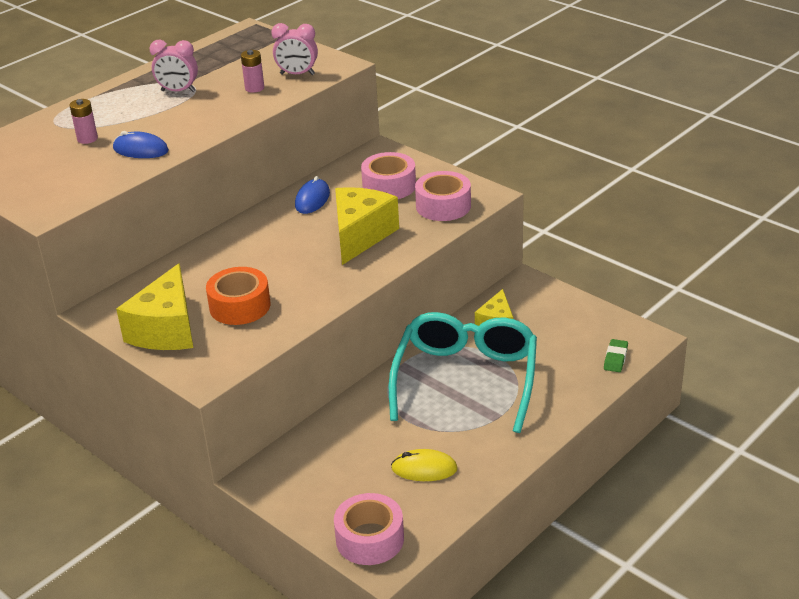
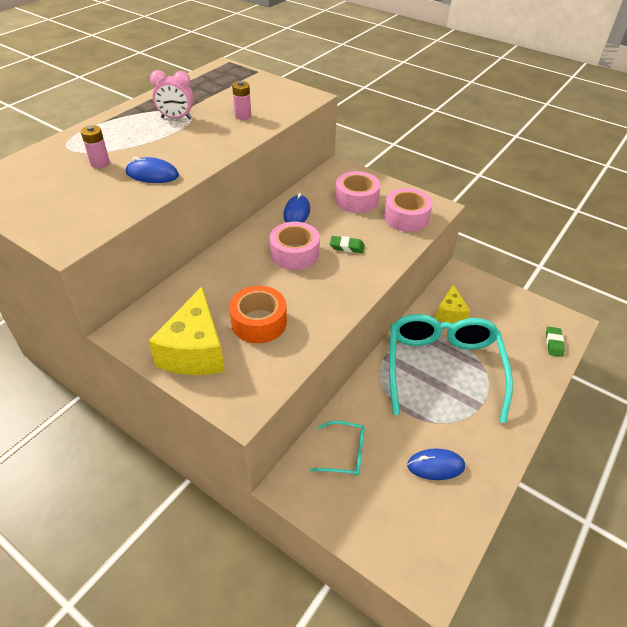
camera: 10 degrees left, 10 degrees up
pink clock [271,23,318,75] -> none
pink tape [334,493,404,565] -> pink tape moved to [270,222,320,270]
yellow cheese [335,187,399,265] -> green eraser [330,236,365,253]
yellow mouse [391,449,458,481] -> blue mouse [407,448,465,480]
none -> turquoise glasses [310,421,365,476]

